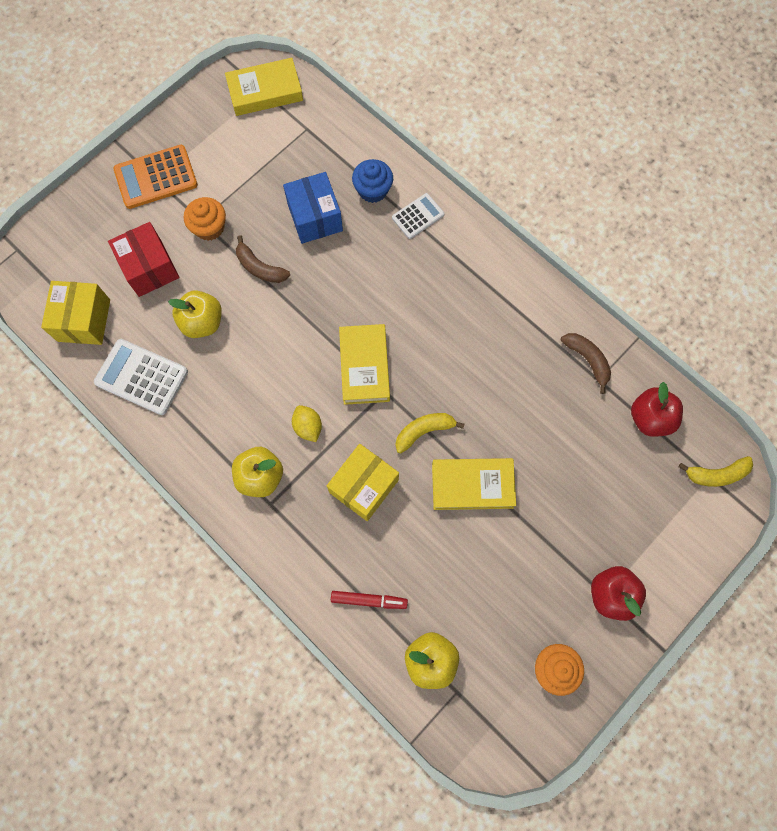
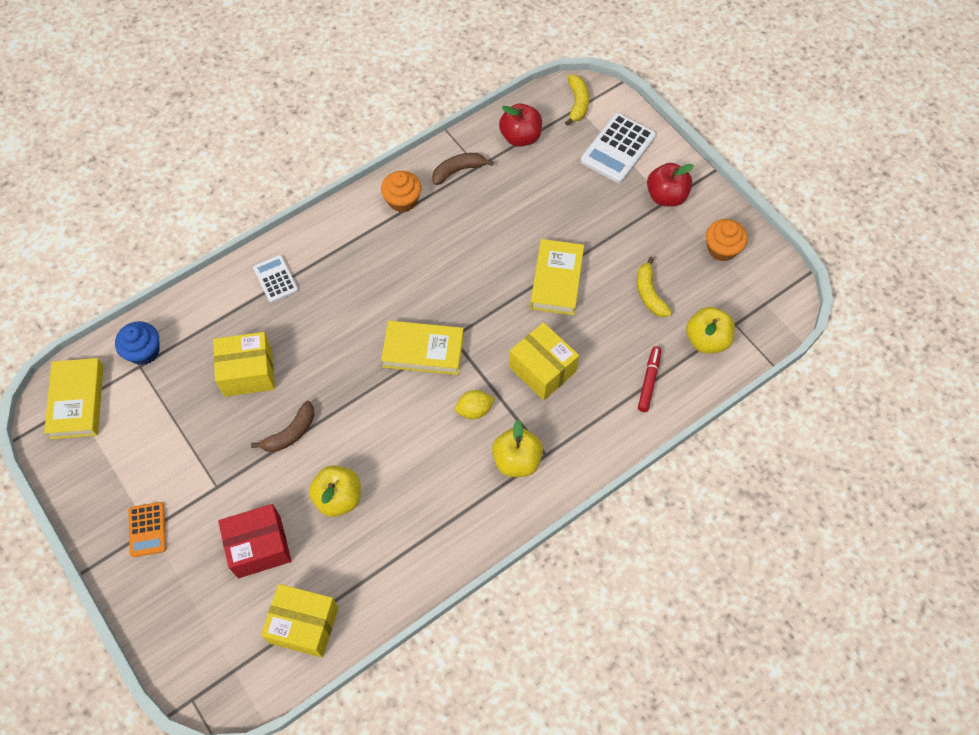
camera: 80 degrees left, 10 degrees down
white calculator [94,339,188,415] -> white calculator moved to [581,113,656,183]
orange calculator [113,145,198,209] -> orange calculator [128,502,166,557], size x0.60
orange cupcake [184,197,226,241] -> orange cupcake moved to [381,171,421,212]
blue box [283,172,343,244] -> yellow box [213,332,275,397]
blue cupcake [352,159,393,203] -> blue cupcake moved to [115,321,159,365]
yellow banana [395,413,465,453] -> yellow banana moved to [637,257,672,317]

